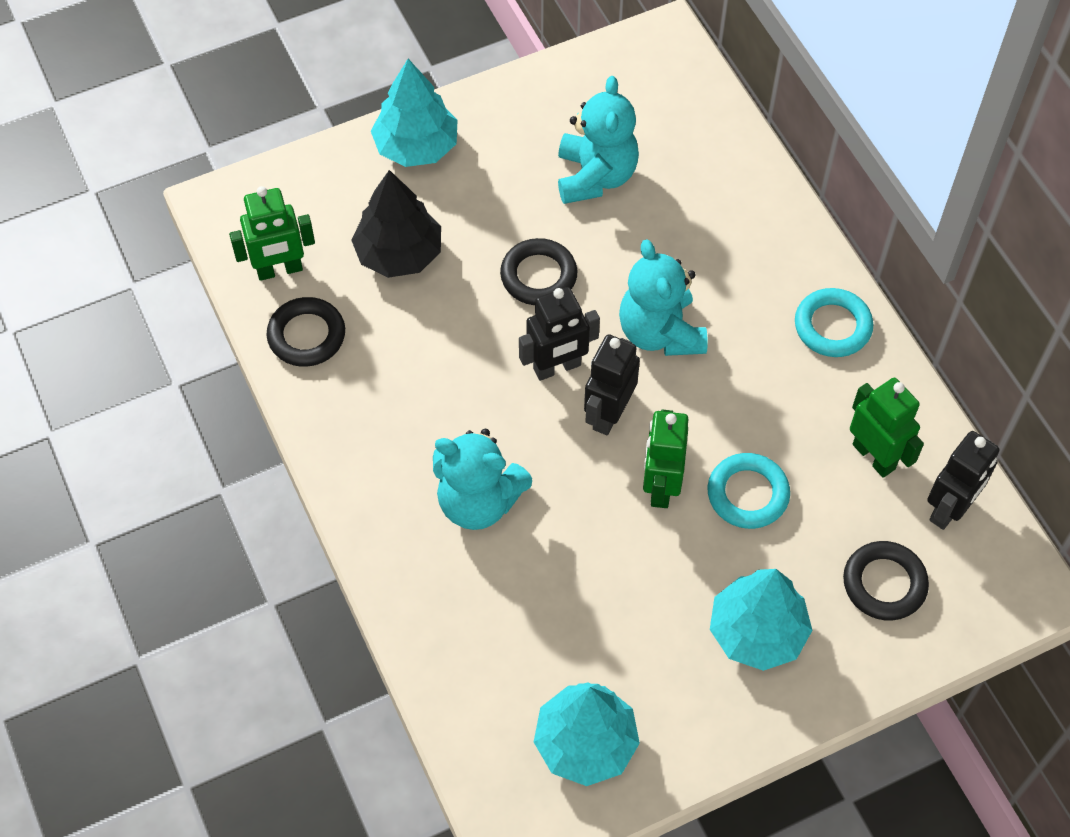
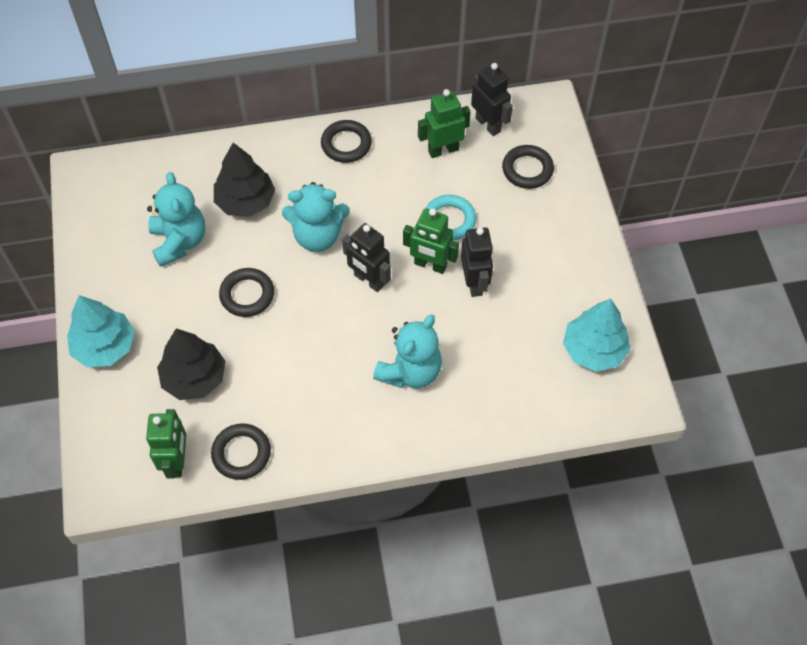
camera: 75 degrees left, 0 degrees up
black robot [519,287,600,381] -> black robot moved to [461,227,493,297]
turquoise teddy bear [558,76,639,204] -> turquoise teddy bear turned 60 degrees clockwise [147,172,205,267]
turquoise tree [710,569,813,671] -> none
turquoise ring [795,288,873,357] -> black ring [321,120,372,163]
none -> black tree [214,143,275,217]

